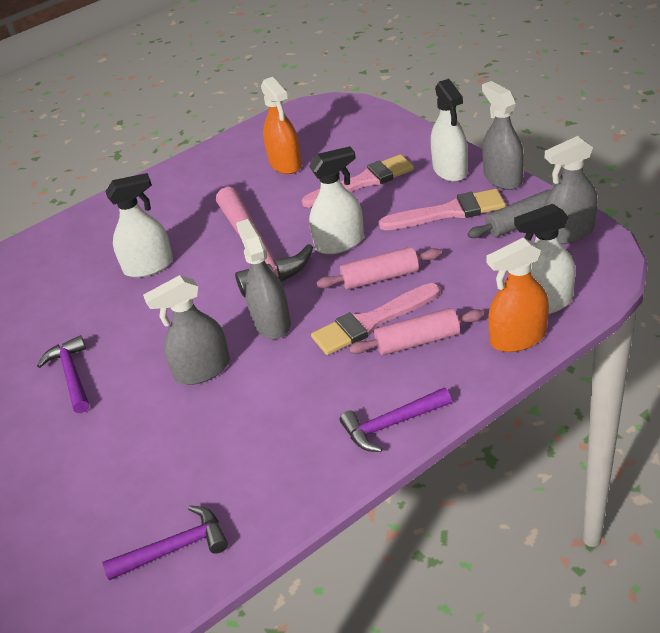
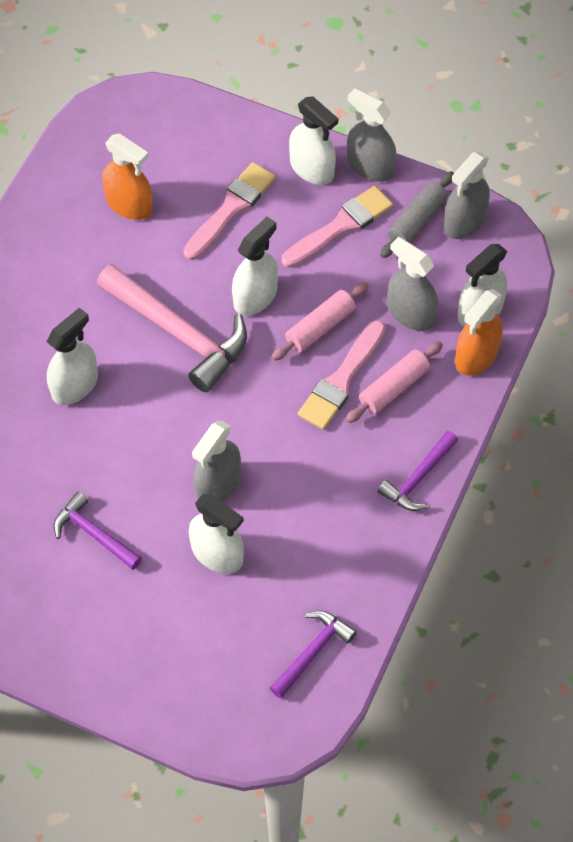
camera: 35 degrees left, 20 degrees up
grey spray bottle [236,219,291,339] -> grey spray bottle moved to [387,237,438,331]
none -> white spray bottle [189,494,244,574]

